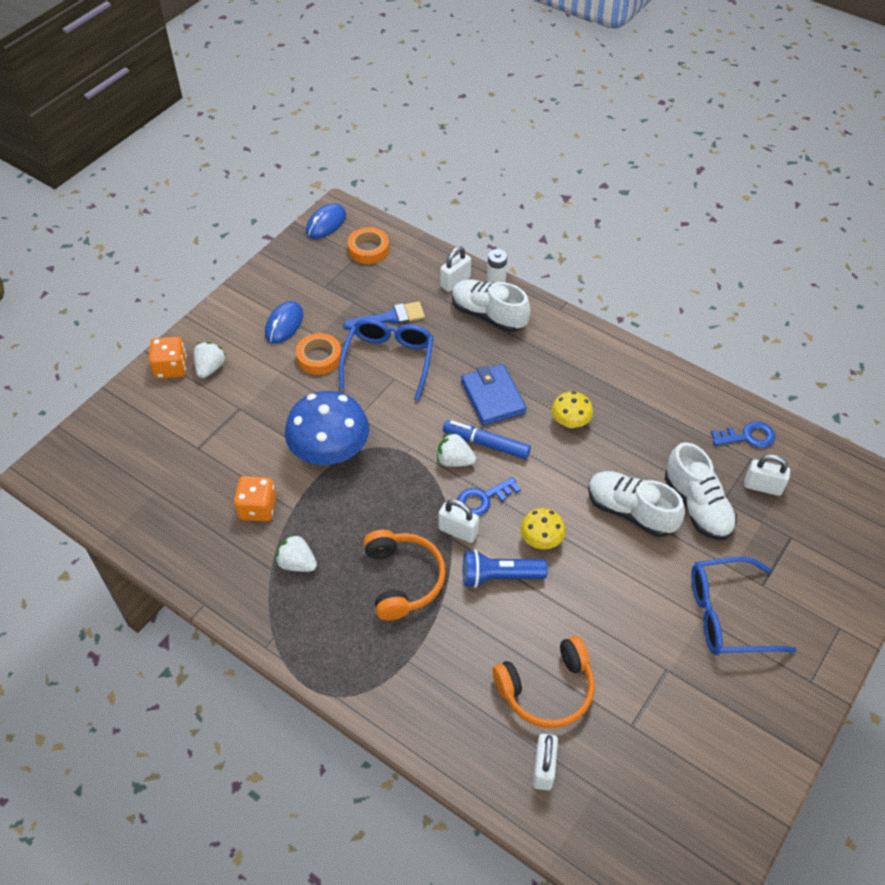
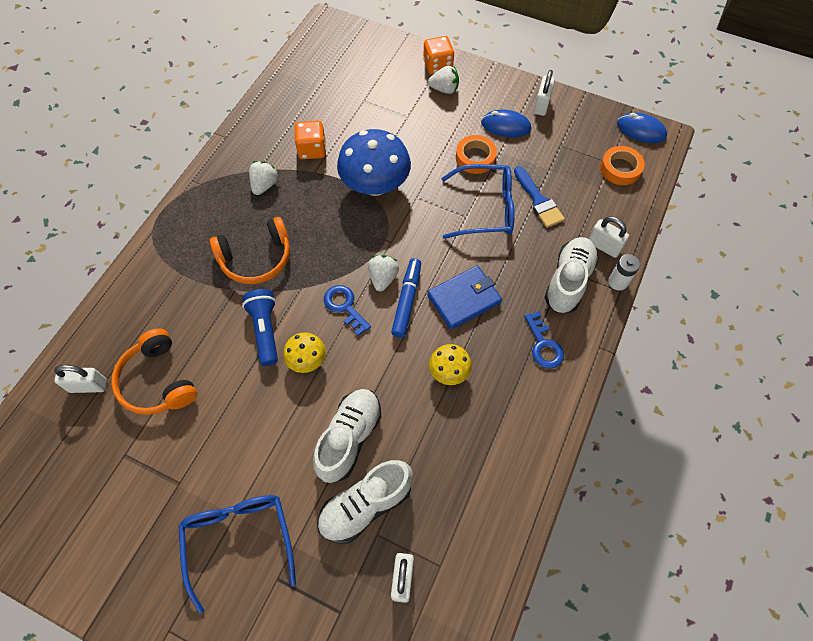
camera: 80 degrees right, 10 degrees up
white padlock [439,499,479,543] -> white padlock moved to [534,70,555,116]
blue key [711,421,775,448] -> blue key moved to [524,311,564,369]

